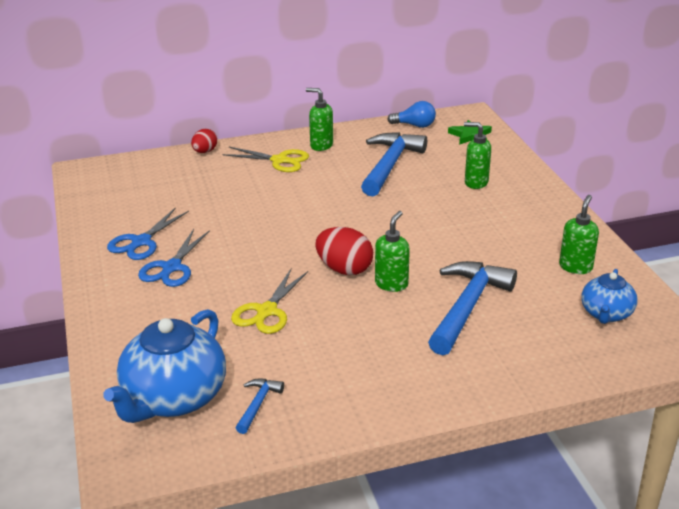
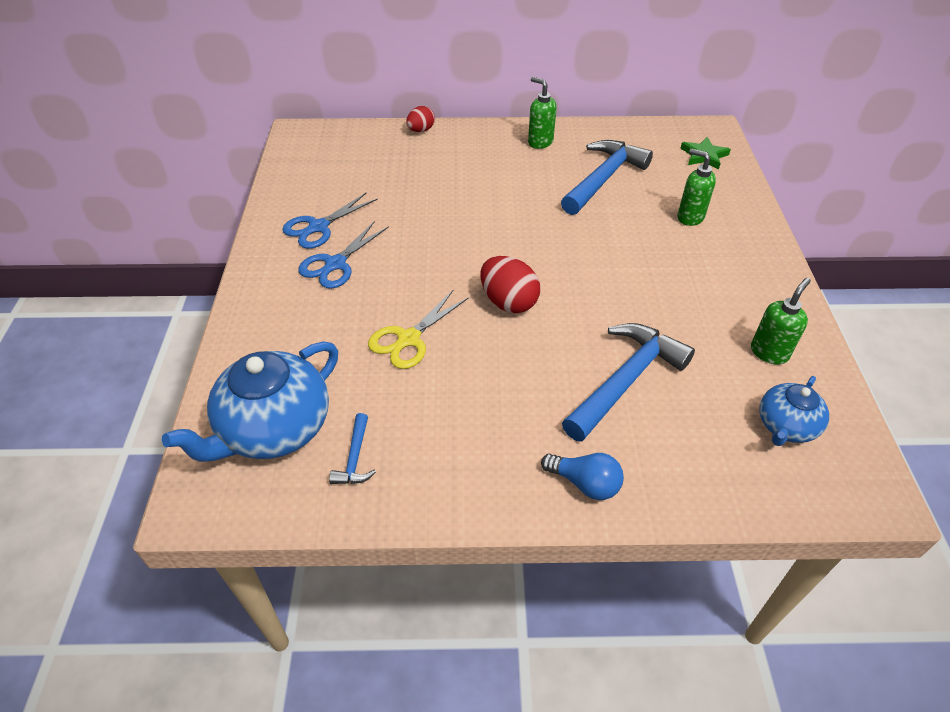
camera: 15 degrees right, 15 degrees up
yellow scissors [223,147,309,172] -> none
blue hammer [236,379,284,434] -> blue hammer turned 150 degrees clockwise [329,413,376,484]
green soap dispenser [375,211,410,292] -> none
blue light bulb [387,101,436,128] -> blue light bulb moved to [541,453,624,500]

